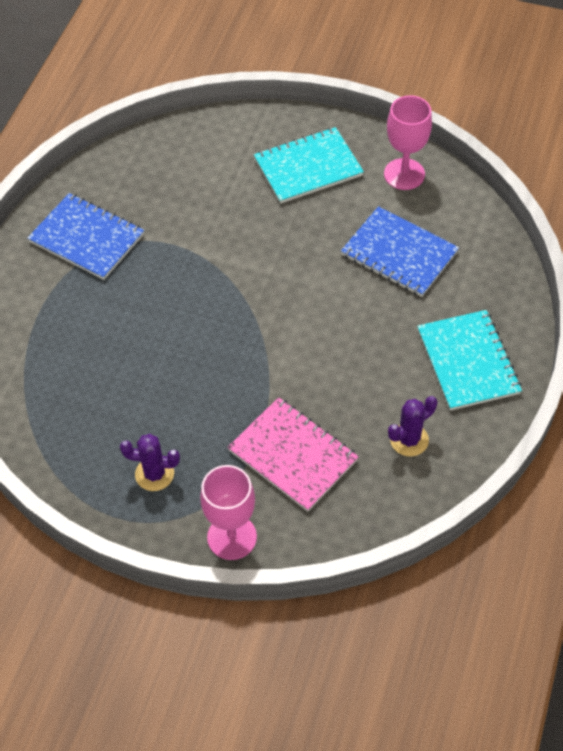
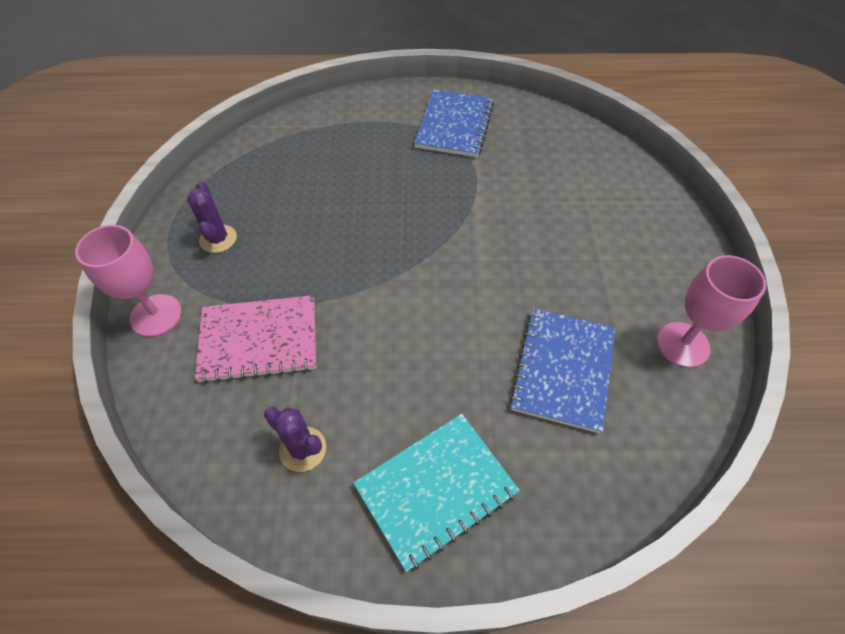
camera: 70 degrees right, 0 degrees up
pink notebook [227,397,359,512] -> pink notebook turned 60 degrees clockwise [195,295,316,383]
turquoise notebook [254,127,364,204] -> none

